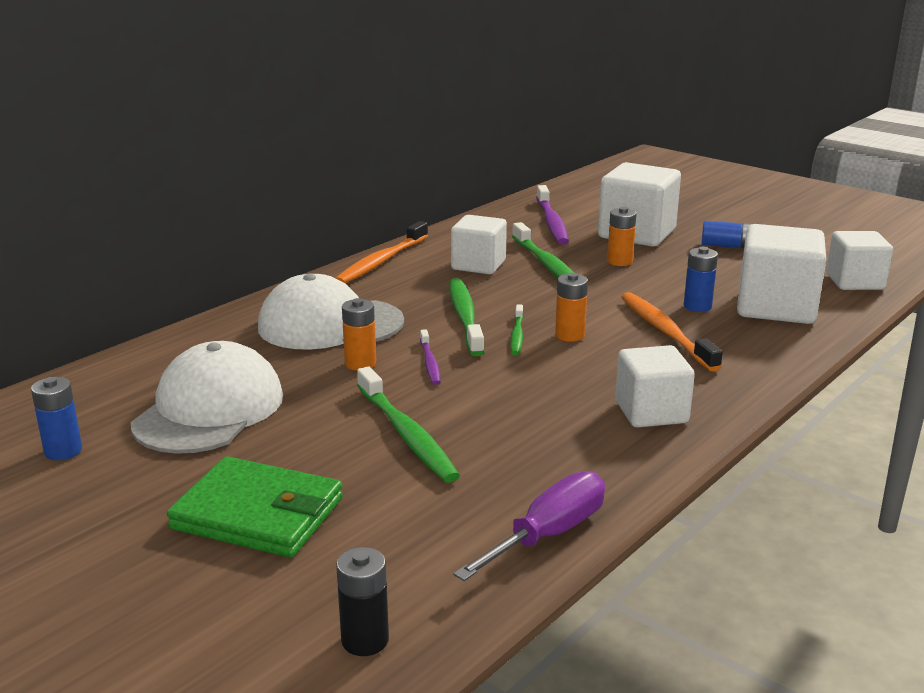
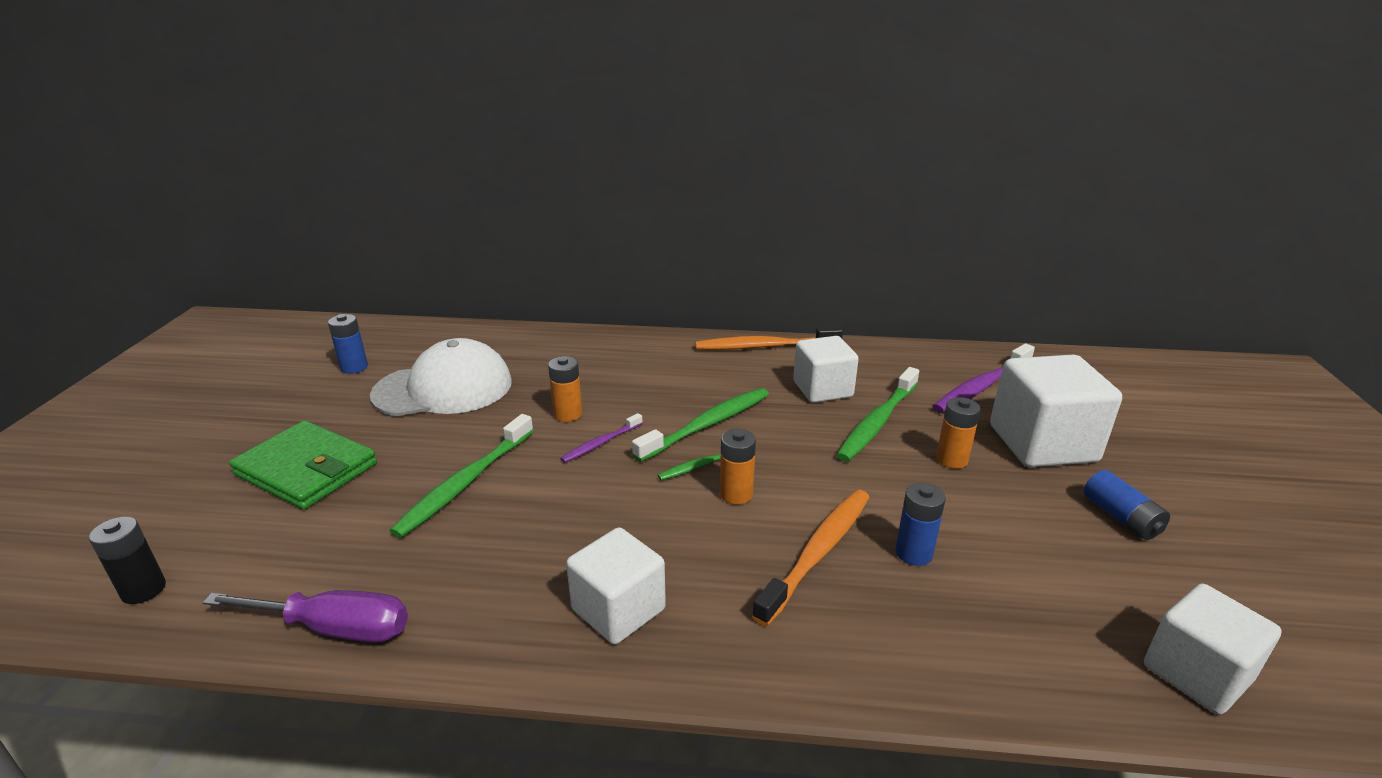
camera: 55 degrees right, 5 degrees up
green wallet [167,456,343,558] -> green wallet turned 45 degrees counterclockwise [229,420,377,510]
white cap [258,273,404,350] -> none
white cube [737,224,826,324] -> none

